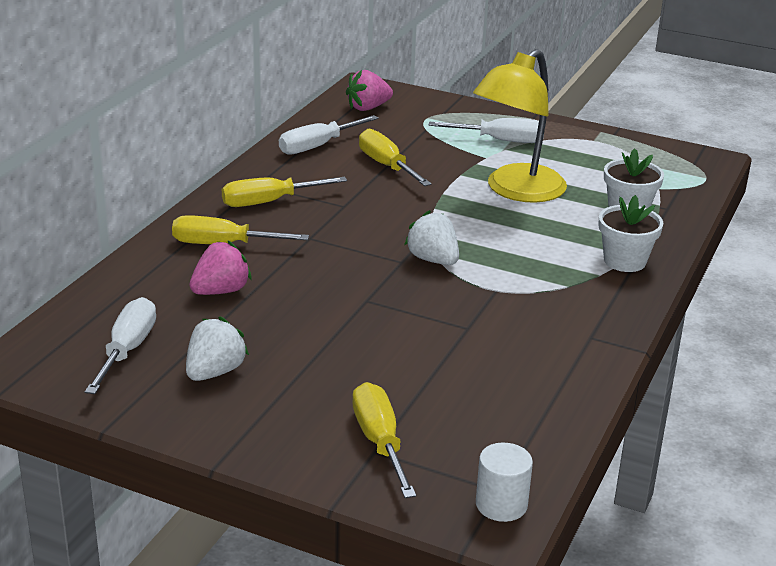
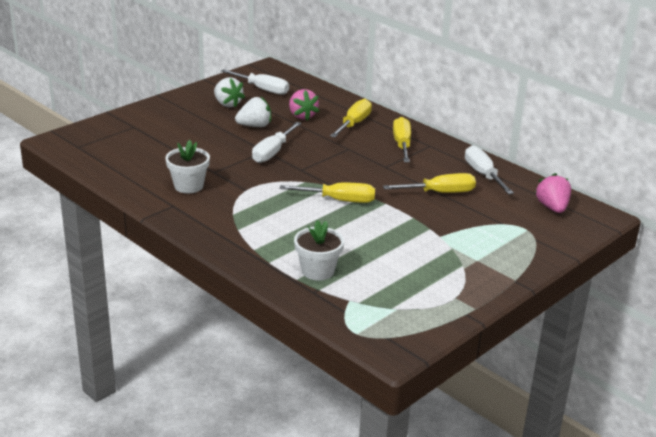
camera: 110 degrees right, 0 degrees up
yellow screwdriver [352,382,416,498] -> yellow screwdriver moved to [280,182,375,203]
white strawberry [404,210,459,265] -> white strawberry moved to [235,97,271,127]
white screwdriver [428,118,544,143] -> white screwdriver moved to [252,122,301,163]
yellow lamp [473,49,567,203] -> none
white cylinder [476,443,533,522] -> none
white flower pot [599,195,663,272] -> white flower pot moved to [165,140,210,193]

